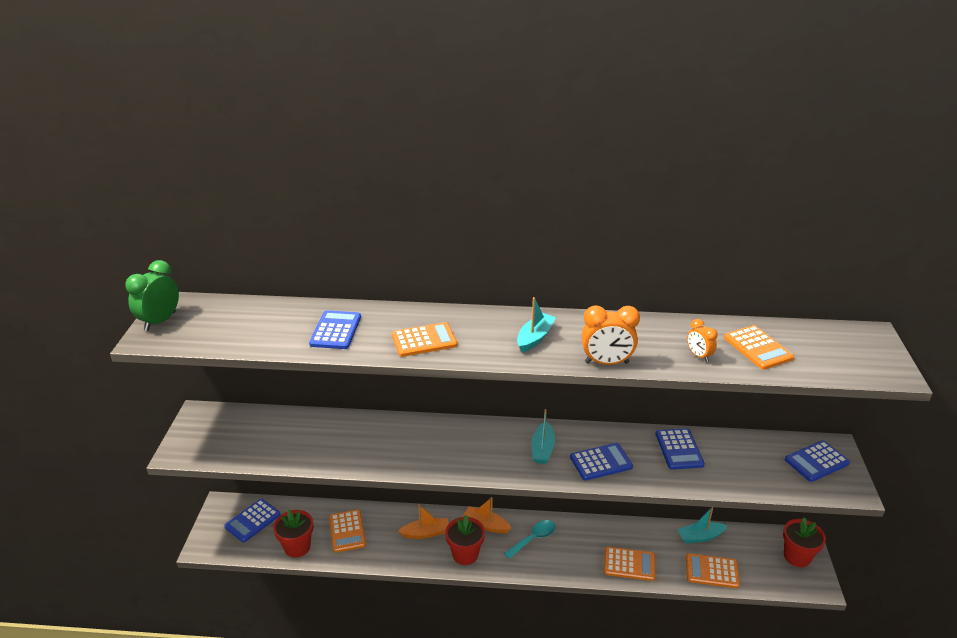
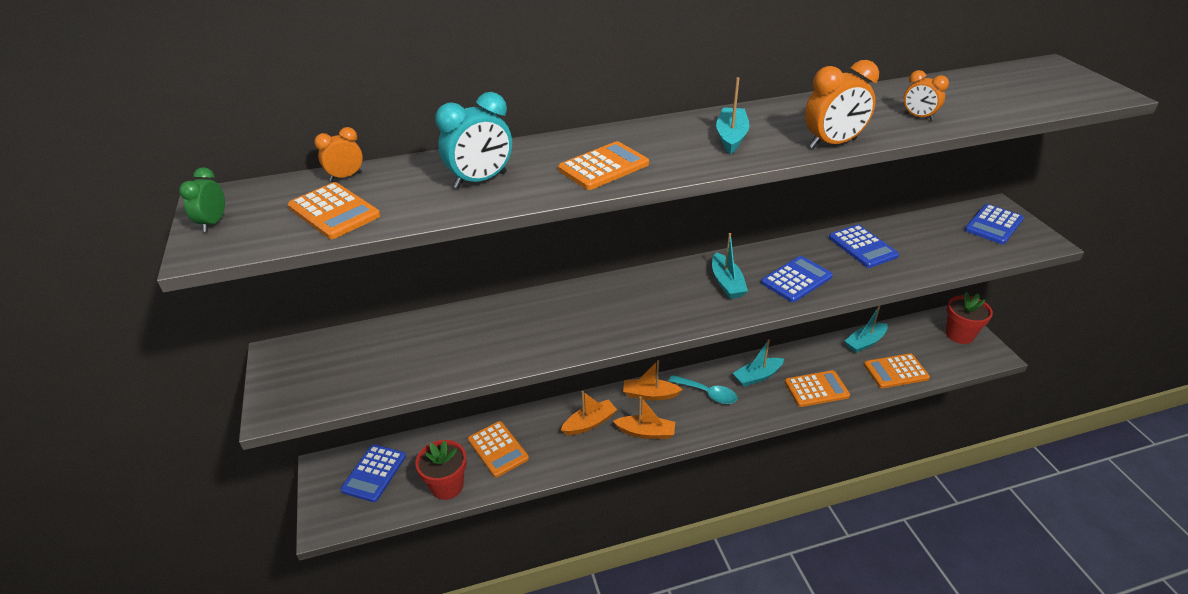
camera: 20 degrees left, 5 degrees up
green clock [126,260,179,331] -> green clock [179,167,225,232], size x0.59
blue calculator [309,310,361,349] -> turquoise clock [435,92,512,189]
red flower pot [445,515,485,565] -> orange boat [613,396,675,439]
turquoise spoon [504,520,555,559] -> turquoise spoon turned 90 degrees clockwise [669,375,738,404]
orange calculator [724,325,794,370] -> orange calculator moved to [288,182,380,239]
none -> orange clock [314,127,363,181]
none -> turquoise boat [733,339,784,387]

